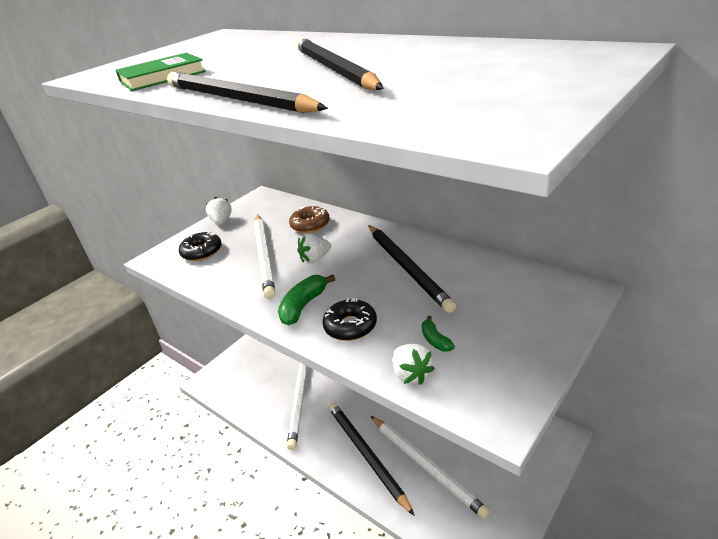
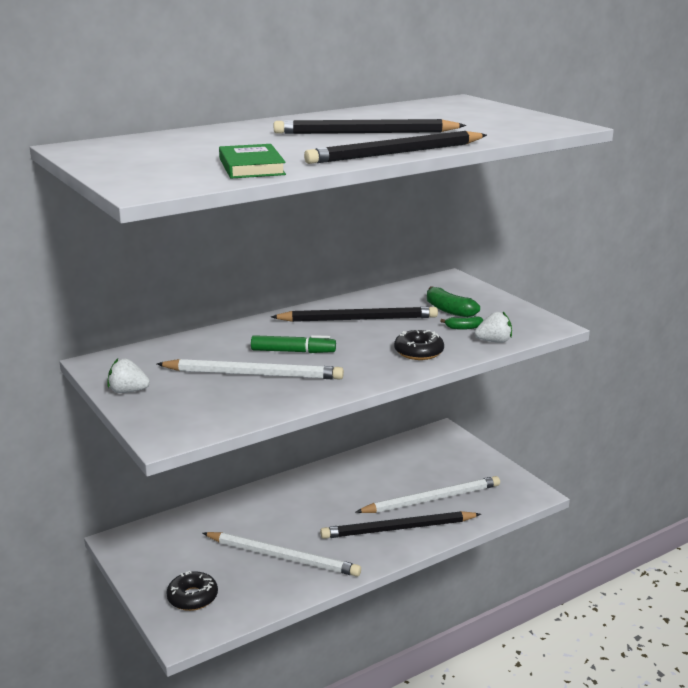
camera: 75 degrees left, 10 degrees down
black donut [179,232,222,261] -> black donut moved to [167,571,218,611]
green banana [278,275,335,325] -> green banana moved to [427,286,480,318]
brown donut [289,206,330,233] -> none
white strawberry [297,234,331,263] -> green marker [251,335,336,353]

